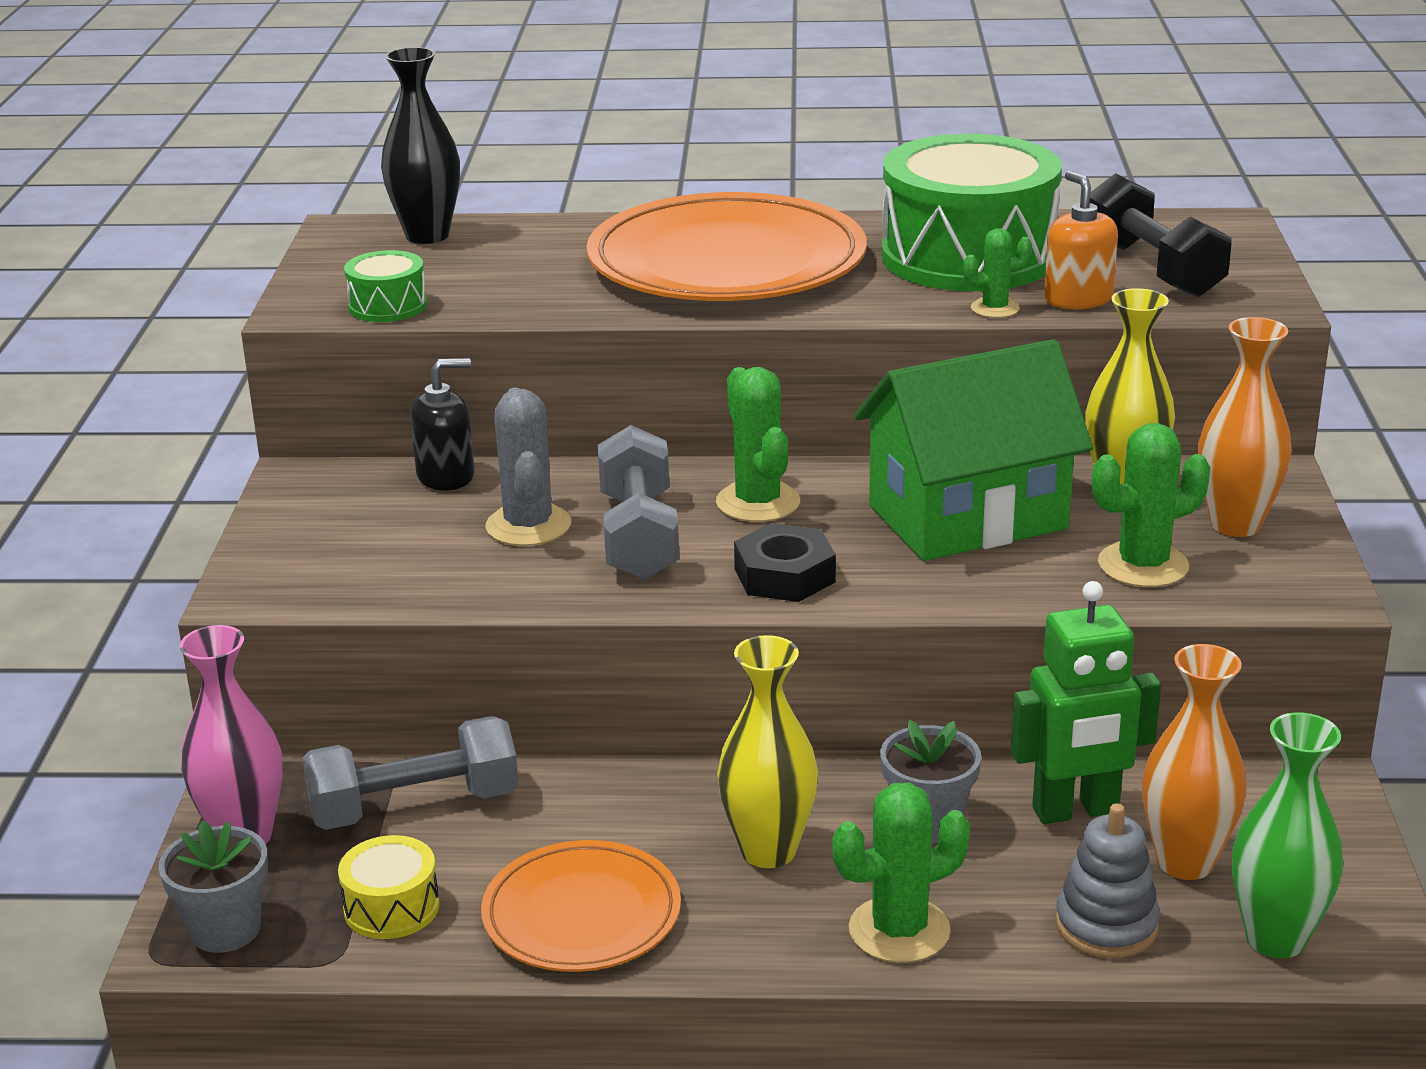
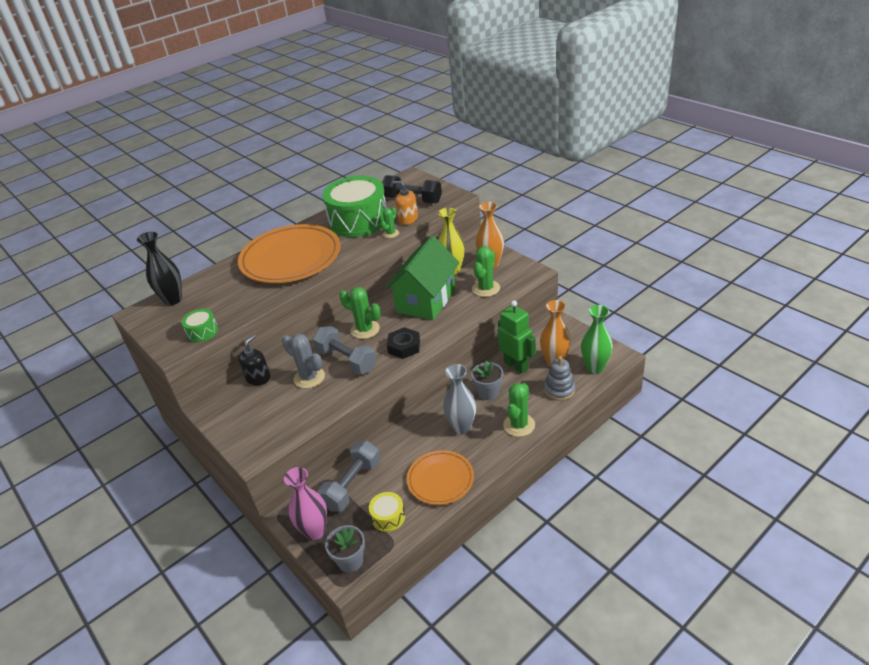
camera: 40 degrees left, 10 degrees up
yellow vase [717,635,818,868] -> grey vase [443,364,476,435]
green robot [1011,581,1161,824] -> green robot turned 75 degrees counterclockwise [498,300,536,374]

